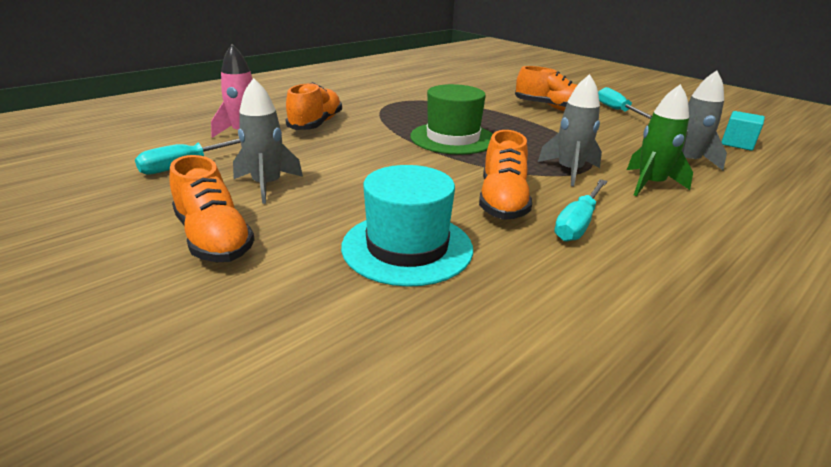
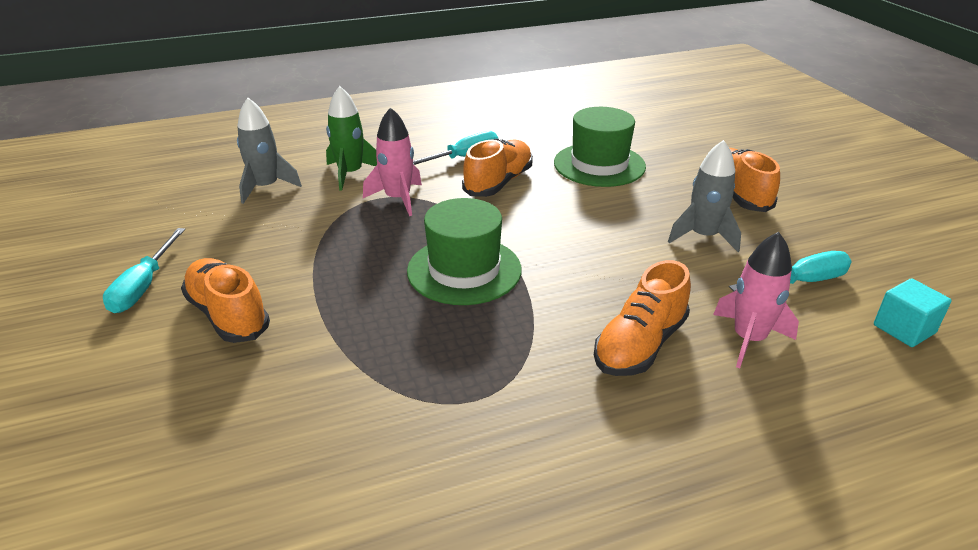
camera: 155 degrees left, 5 degrees up
turquoise hat [341,165,473,287] -> green hat [554,107,646,187]
grey rocket [538,74,602,186] -> pink rocket [363,107,422,216]
turquoise cube [721,111,765,151] -> turquoise cube moved to [874,278,952,347]

